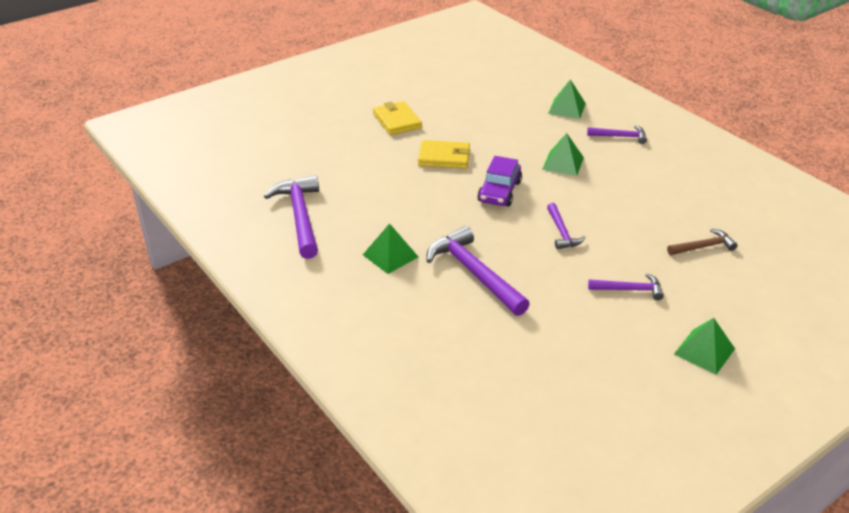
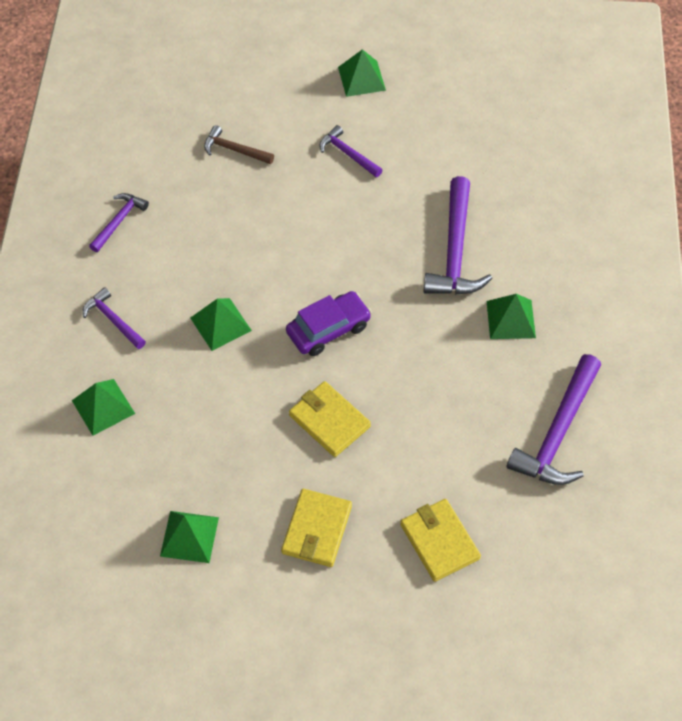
camera: 140 degrees left, 20 degrees up
purple hammer [547,203,585,249] -> purple hammer moved to [89,193,149,252]
none -> green pyramid [160,511,219,563]
none -> yellow wallet [400,499,481,582]

